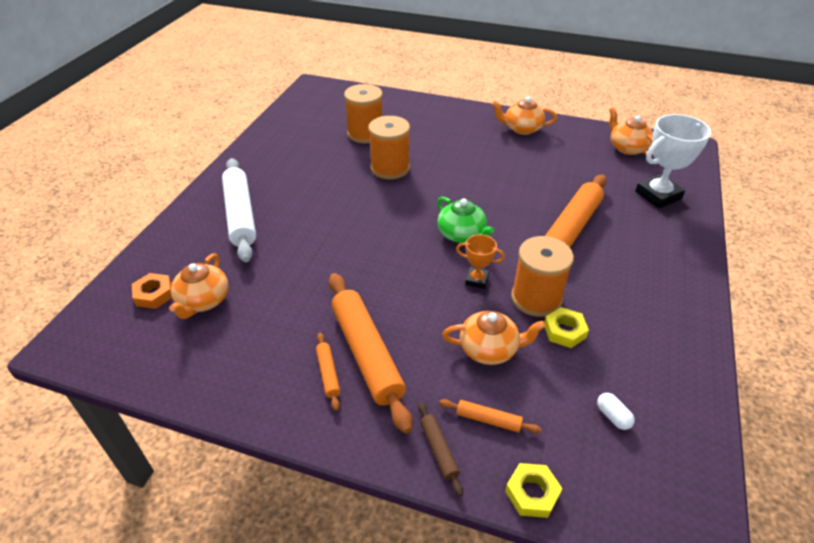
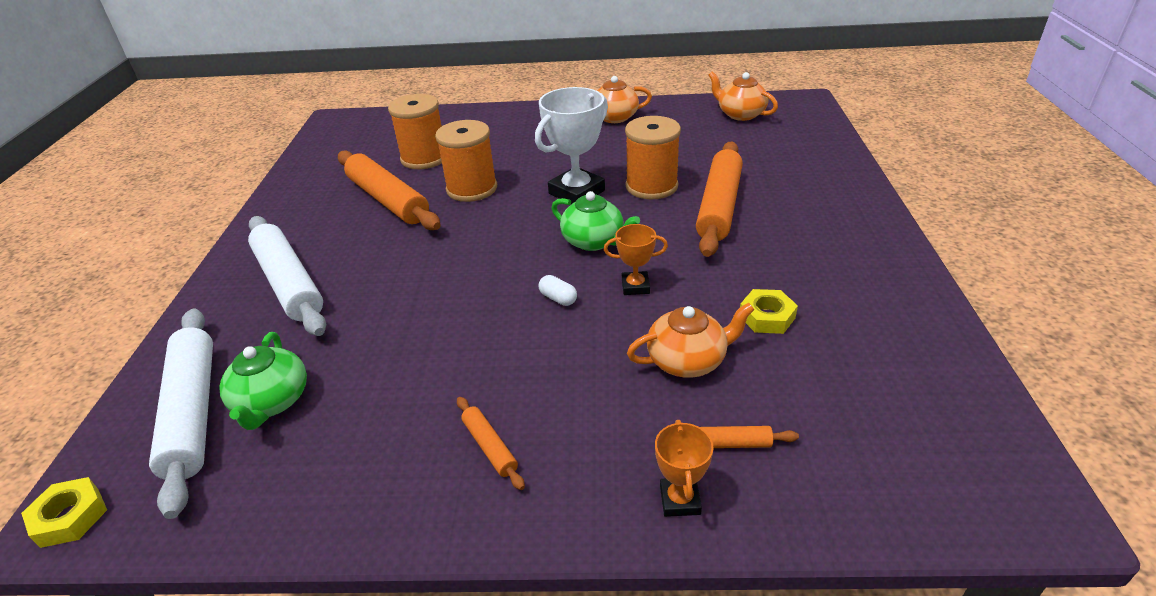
camera: 15 degrees left, 5 degrees down
orange nut [132,273,172,309] -> white rolling pin [149,309,213,519]
orange teapot [169,253,229,319] -> green teapot [219,332,307,430]
orange rolling pin [329,273,412,434] -> orange rolling pin moved to [338,150,441,230]
brown rolling pin [418,402,463,496] -> orange trophy [655,420,714,517]
yellow nut [505,463,562,518] -> yellow nut moved to [21,477,107,548]
orange spool [511,236,574,317] -> orange spool moved to [625,116,681,199]
white capsule [597,393,635,430] -> white capsule moved to [539,275,577,306]
white trophy [635,114,711,208] -> white trophy moved to [535,87,608,204]

